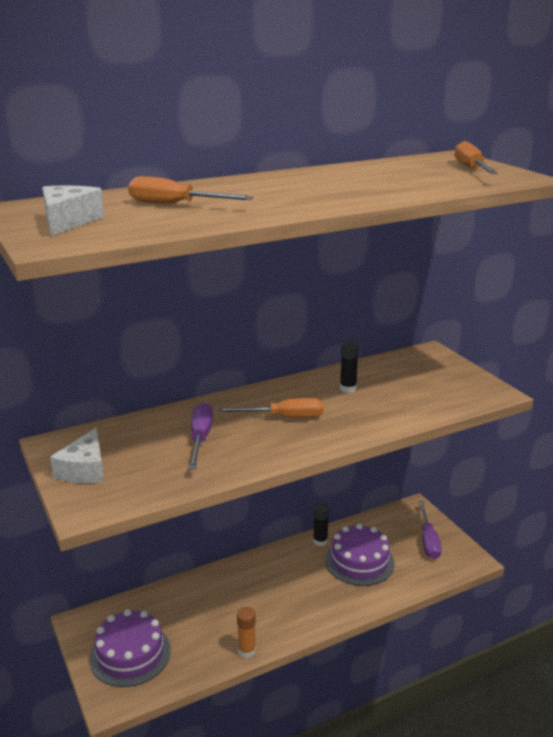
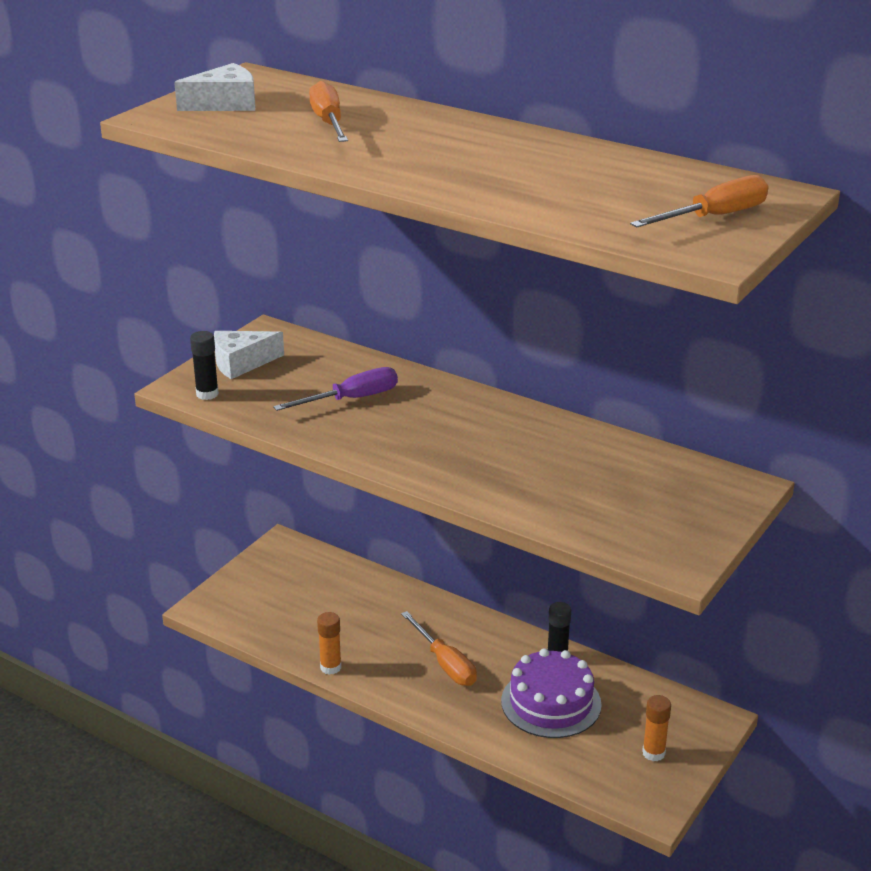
camera: 60 degrees right, 5 degrees up
purple cake [89,609,171,687] -> none
orange screwdriver [217,398,324,418] -> orange screwdriver moved to [401,611,477,686]
black glue stick [340,341,359,393] -> black glue stick moved to [190,331,219,400]
purple screwdriver [419,501,442,559] -> orange glue stick [642,695,671,761]

